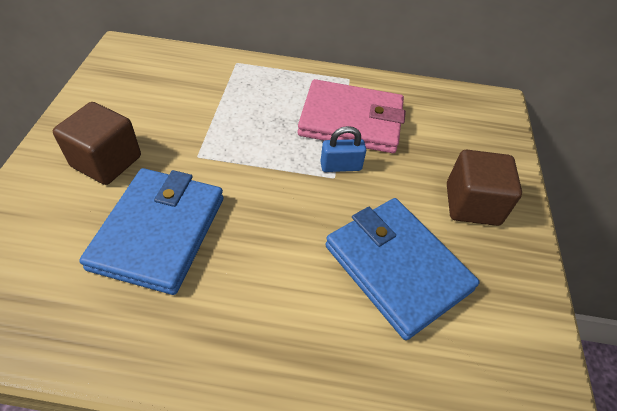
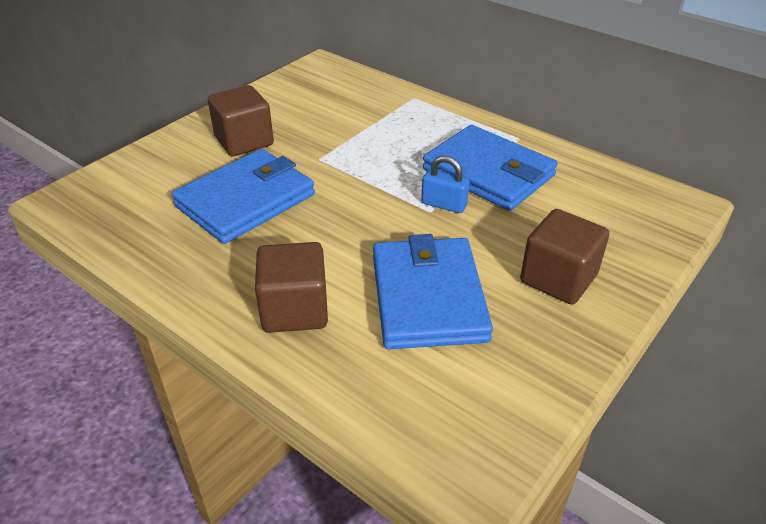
camera: 35 degrees right, 10 degrees down
pink wallet [298,79,406,153] -> blue wallet [423,125,558,211]
none -> brown cube [255,242,328,333]

